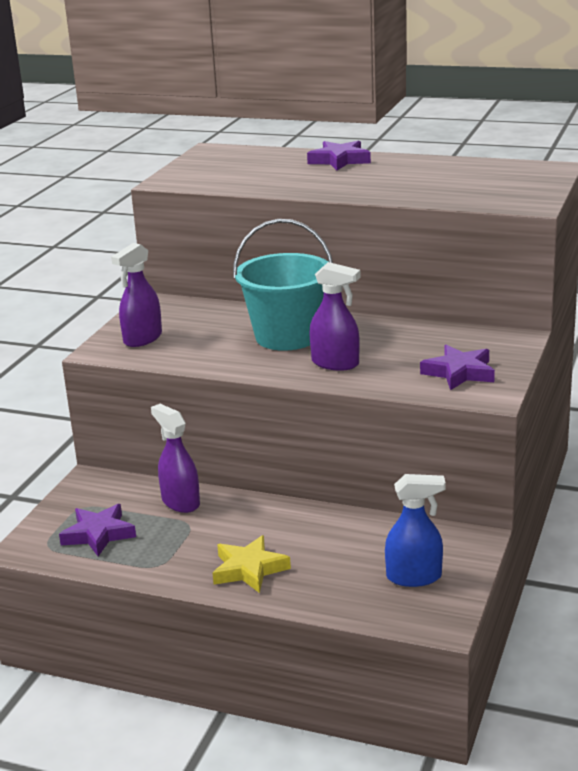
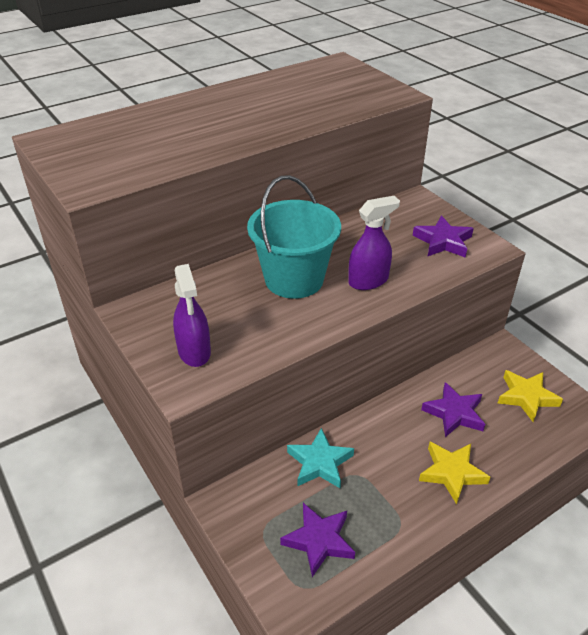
camera: 55 degrees left, 15 degrees up
purple spray bottle [151,404,200,513] -> turquoise star [287,428,354,488]
purple star [307,141,371,170] -> purple star moved to [421,382,485,437]
blue spray bottle [385,474,446,587] -> yellow star [498,370,563,422]

